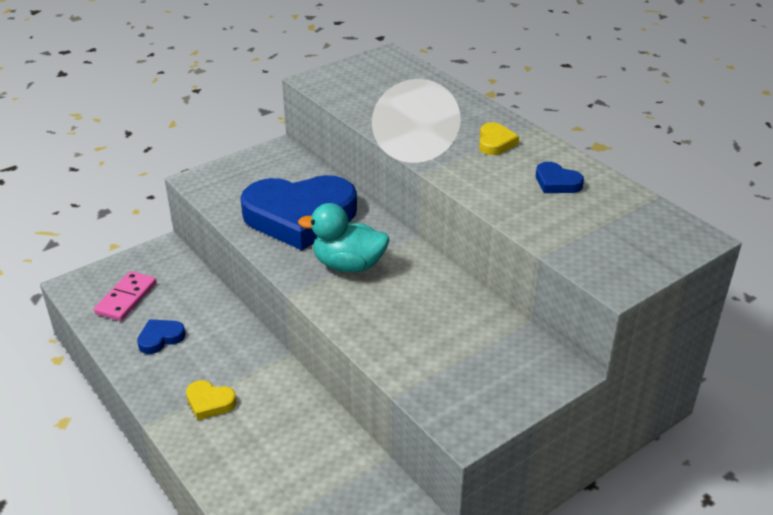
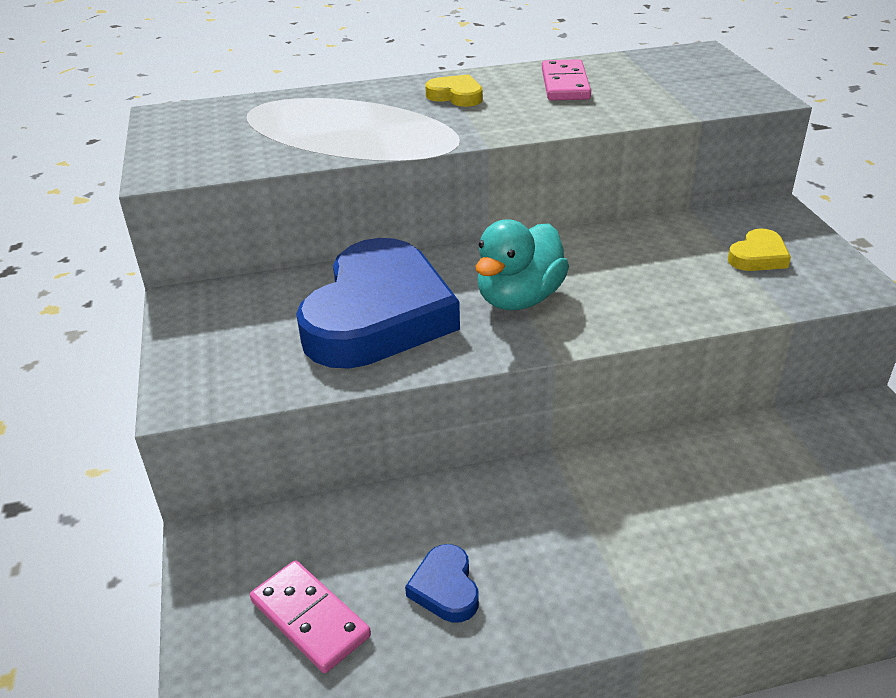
camera: 65 degrees left, 0 degrees up
yellow heart [186,380,237,420] -> yellow heart moved to [728,228,791,271]
blue heart [536,162,584,193] -> pink domino [542,59,591,101]

